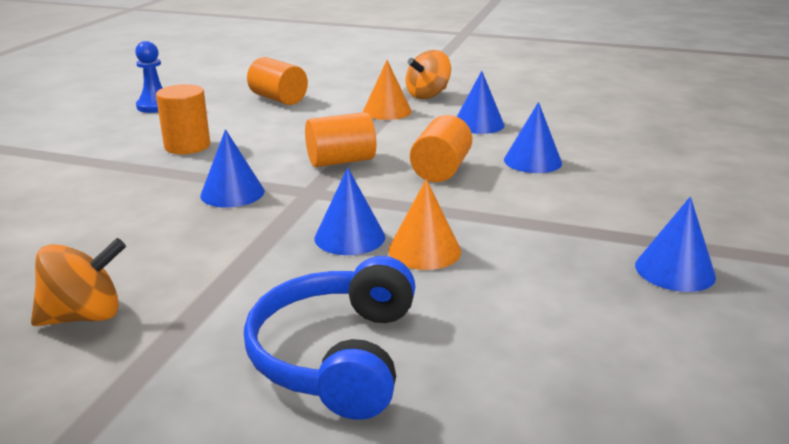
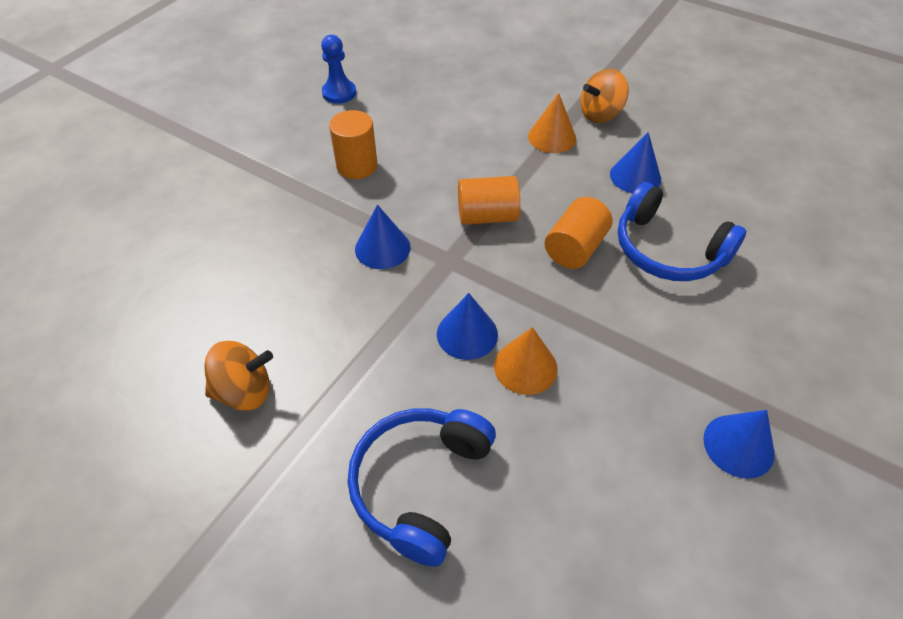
camera: 15 degrees right, 25 degrees up
orange cylinder [247,57,308,105] -> none
blue cone [504,102,562,173] -> blue headphones [618,182,746,281]

